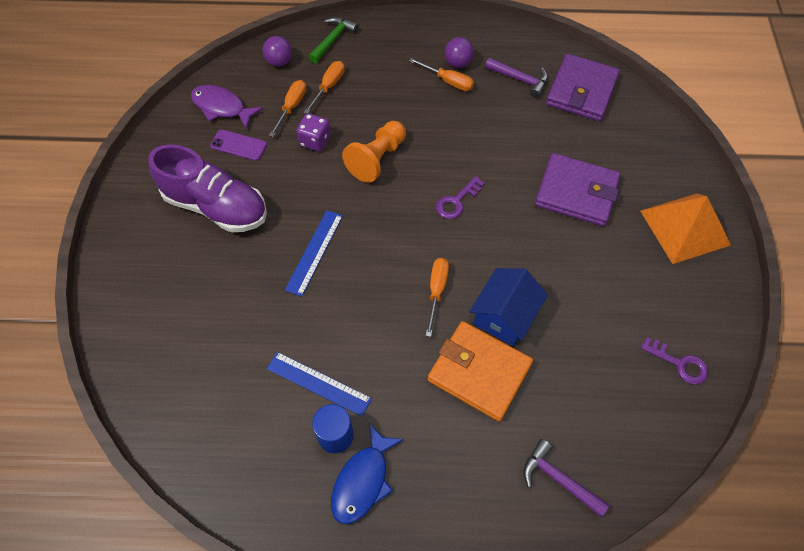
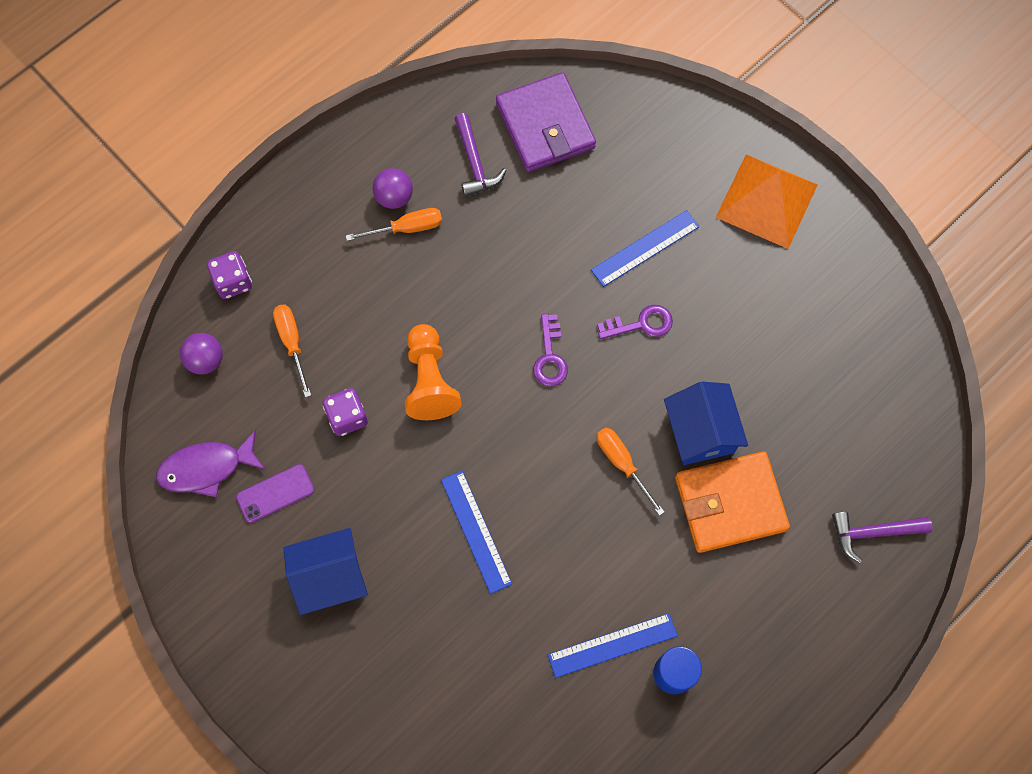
camera: 45 degrees left, 10 degrees up
purple shoe [148,144,267,232] -> blue house [284,528,368,615]
orange screwdriver [269,80,306,137] -> none
green hammer [309,17,359,63] -> purple dice [207,251,252,299]
blue fish [331,423,404,525] -> none
purple hammer [485,58,548,98] -> purple hammer turned 90 degrees clockwise [455,113,506,197]
purple wallet [535,153,620,226] -> blue ruler [591,210,699,287]
purple key [640,337,709,385] -> purple key moved to [597,305,673,339]

